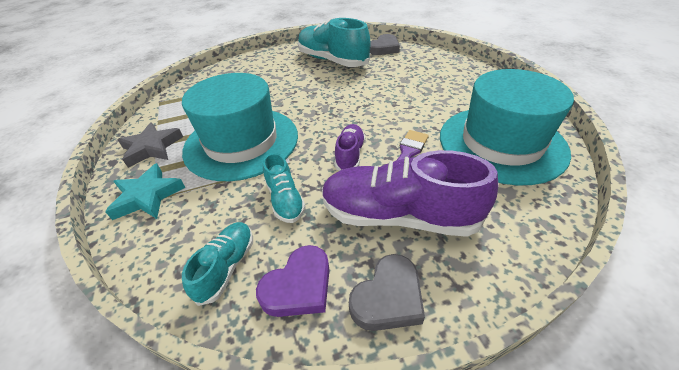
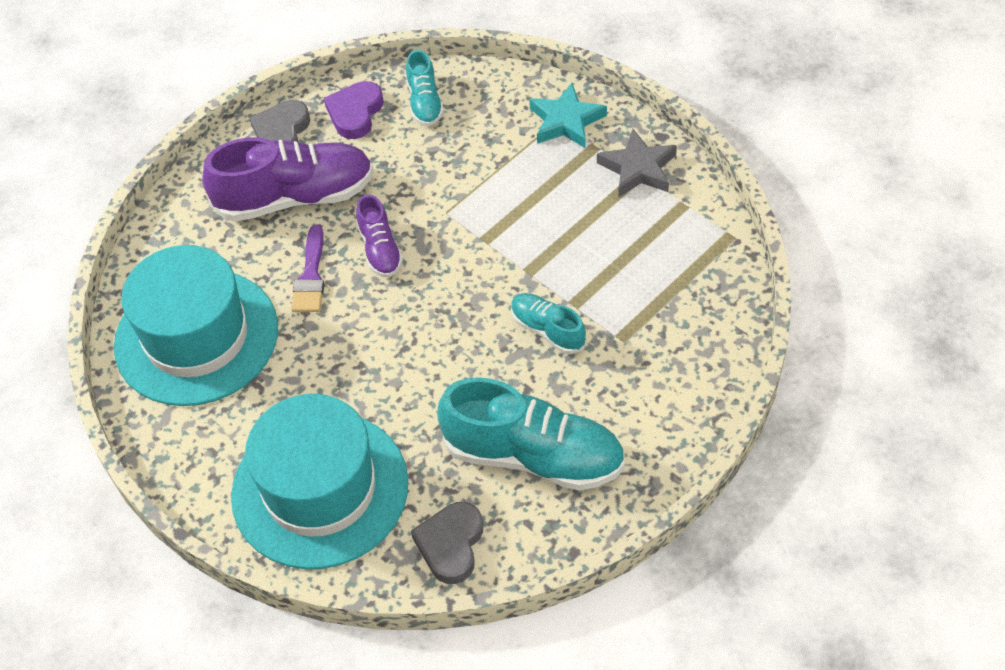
camera: 155 degrees right, 10 degrees up
turquoise hat [182,73,298,181] -> turquoise hat moved to [231,394,408,569]
turquoise shoe [263,153,306,223] -> turquoise shoe moved to [511,293,586,354]

